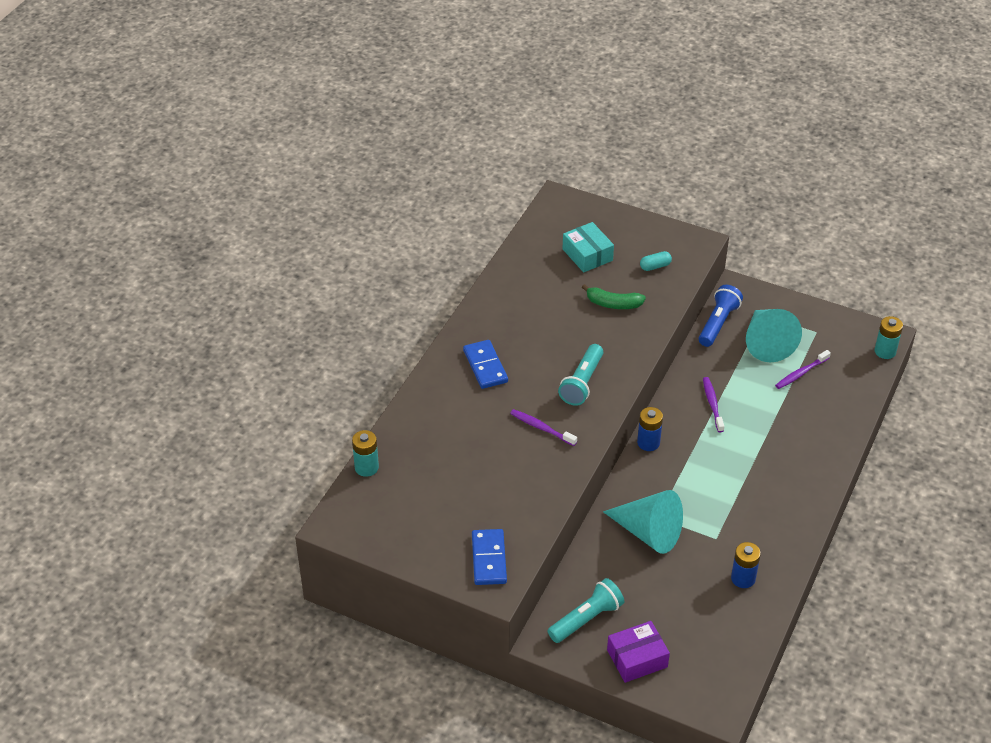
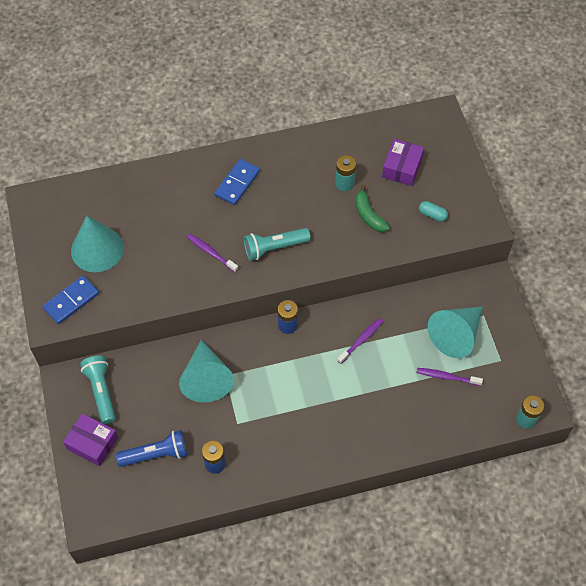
camera: 50 degrees right, 15 degrees up
turquoise battery [352,430,379,477] -> turquoise battery moved to [335,155,356,191]
purple toothbrush [510,409,577,446] -> purple toothbrush turned 45 degrees counterclockwise [187,234,238,272]
turquoise flashlight [548,578,624,643] -> turquoise flashlight turned 120 degrees counterclockwise [80,355,116,424]
turquoise box [563,222,614,272] -> purple box [382,139,424,186]
blue flashlight [699,285,743,347] -> blue flashlight moved to [116,430,187,467]
none -> turquoise cone [71,216,124,272]

